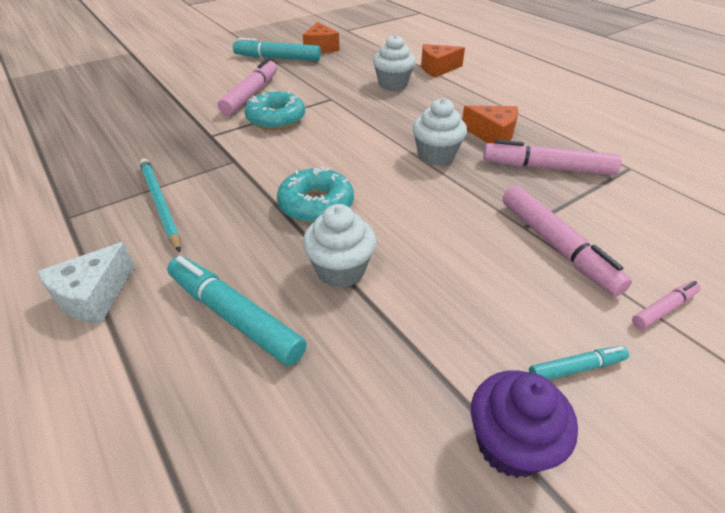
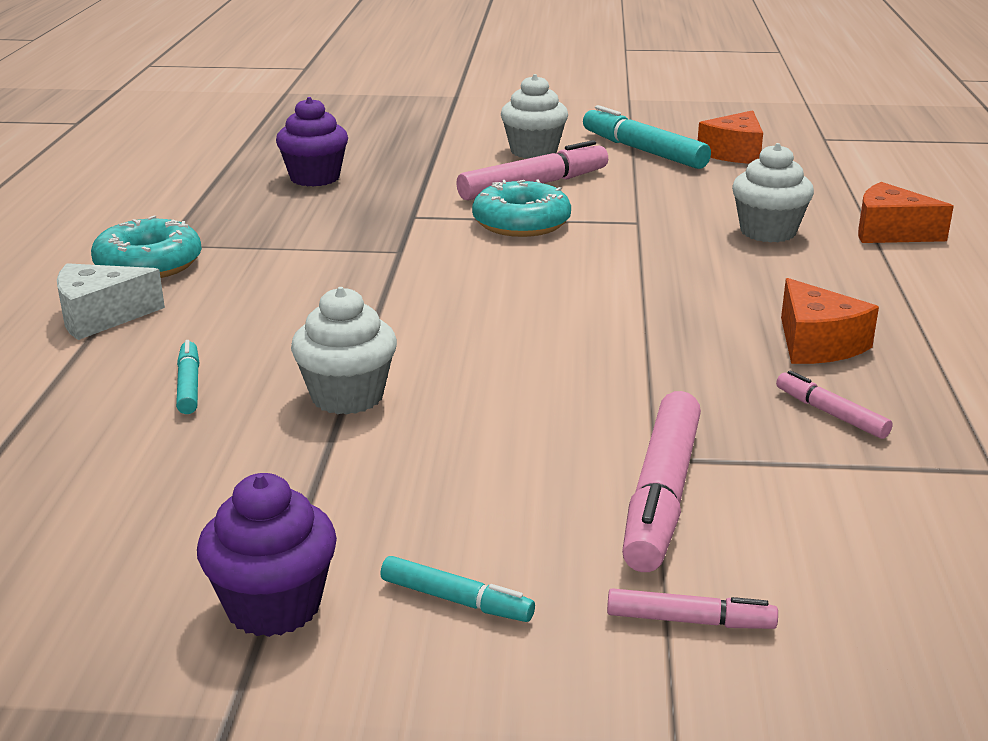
camera: 40 degrees right, 15 degrees down
turquoise pencil [139,159,181,252] -> none
turquoise marker [167,256,307,366] -> turquoise marker [176,340,199,414], size x0.52
turquoise donut [277,166,354,223] -> turquoise donut moved to [91,215,202,278]
white cupcake [412,98,467,166] -> white cupcake moved to [501,74,568,158]
pink marker [483,140,621,175] -> pink marker [776,370,893,439], size x0.52
none -> purple cupcake [276,97,348,187]

